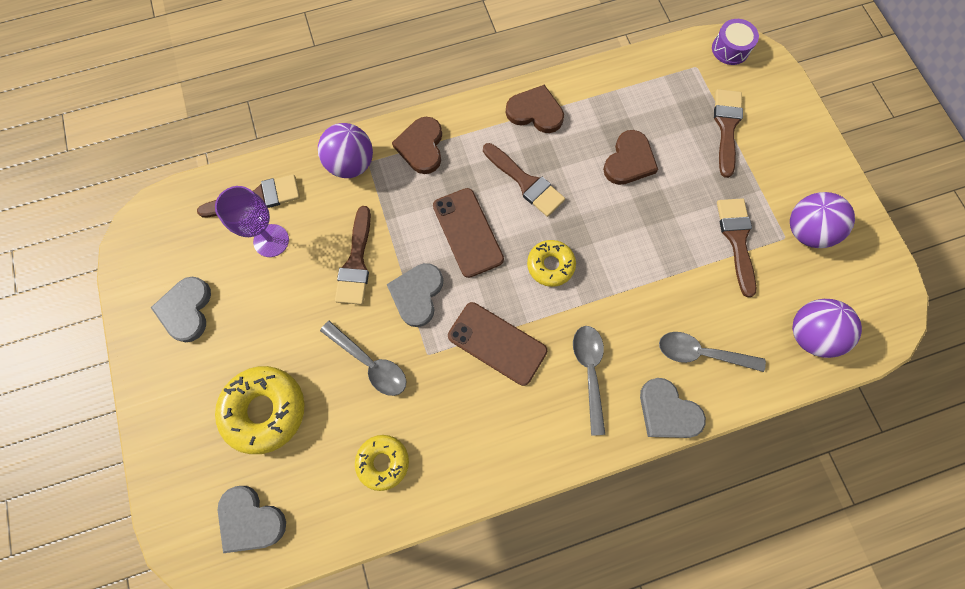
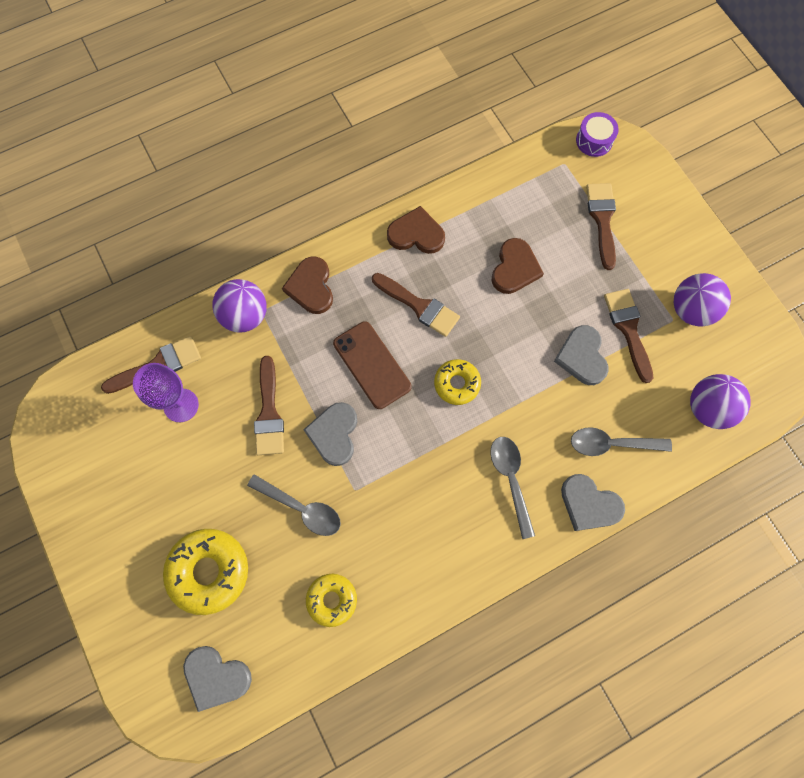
camera: 10 degrees left, 0 degrees up
grey heart [151,277,211,342] -> grey heart moved to [554,325,608,385]
brown phone [448,302,547,386] -> none

